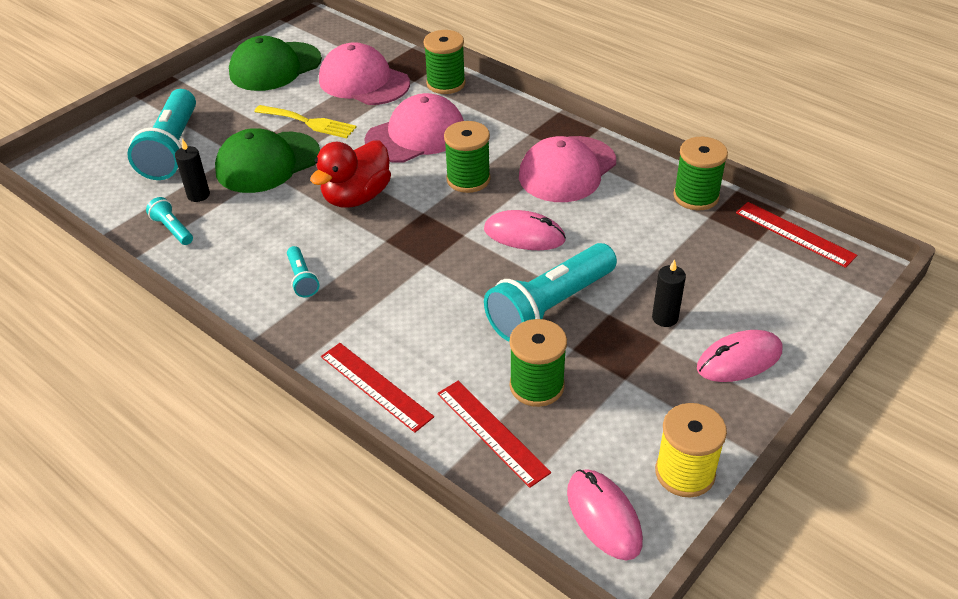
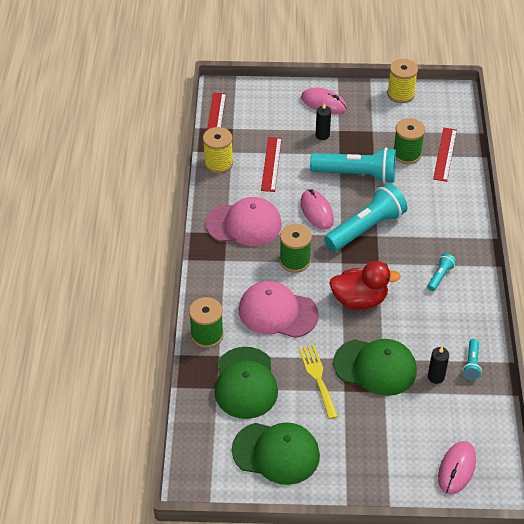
camera: 130 degrees left, 5 degrees up
turquoise flashlight [127,89,196,180] -> turquoise flashlight moved to [324,183,407,251]
pink cap [319,42,410,105] -> green cap [214,347,278,419]
red ruler [321,343,434,433] -> red ruler moved to [261,137,282,192]
pink mouse [567,469,643,560] -> pink mouse moved to [438,441,476,495]
green spool [673,137,728,210] -> yellow spool [203,127,233,173]

